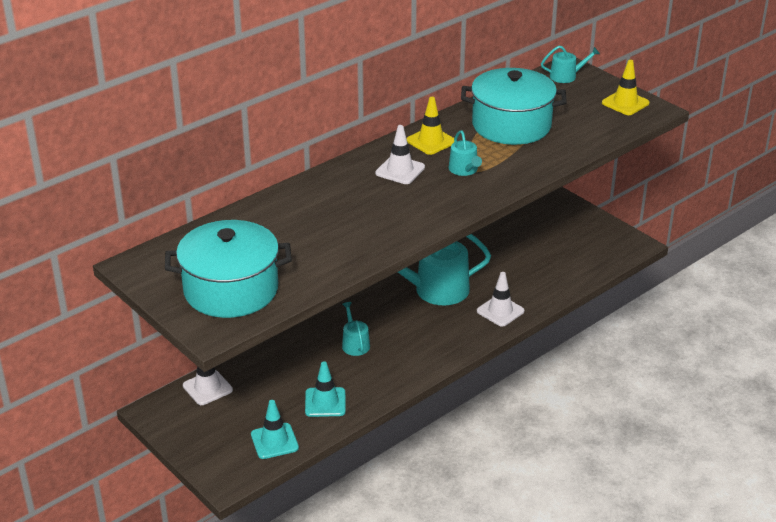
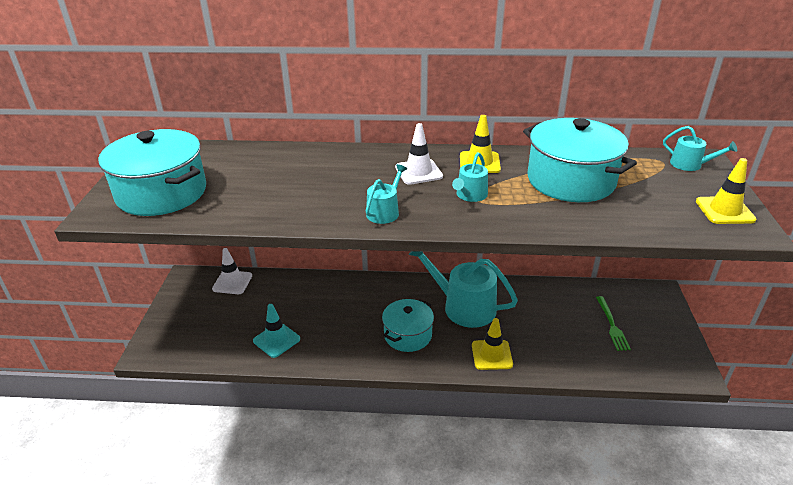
camera: 45 degrees right, 0 degrees up
turquoise traffic cone [251,400,299,459] -> none
turquoise watering can [342,302,370,356] -> turquoise watering can moved to [366,164,407,224]
white traffic cone [477,272,524,327] -> yellow traffic cone [472,318,513,370]
none -> turquoise pot [382,299,434,352]
none -> green fork [596,296,631,351]

